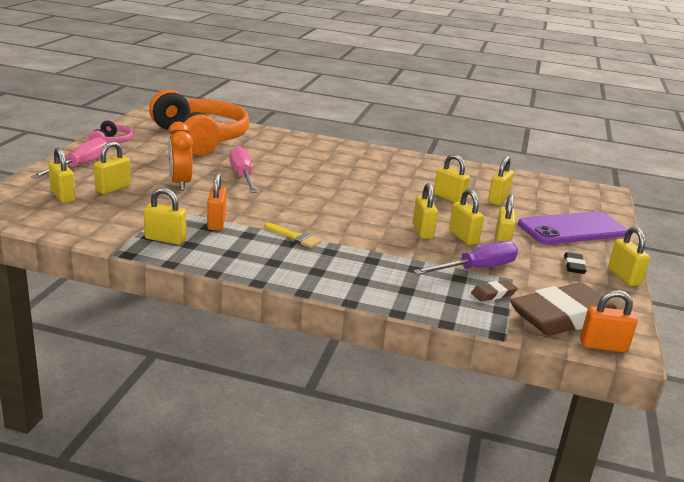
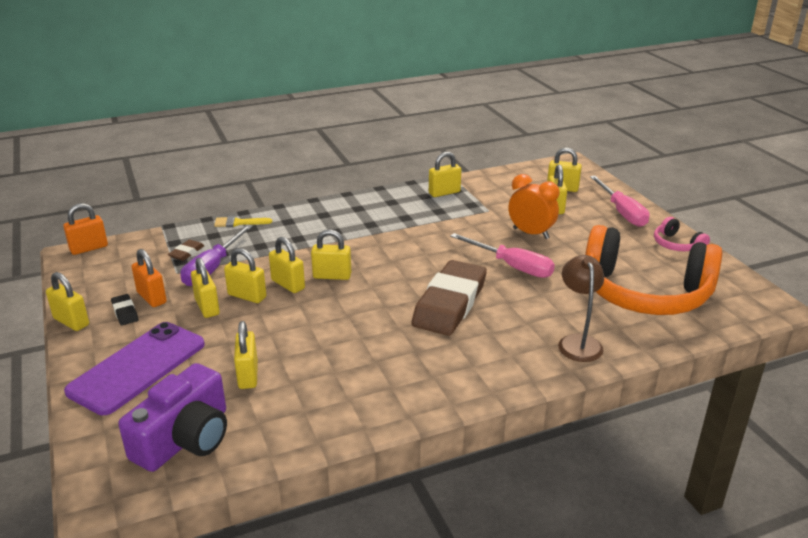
camera: 145 degrees right, 5 degrees up
orange padlock [207,173,227,231] -> orange padlock moved to [132,249,167,307]
yellow brush [265,223,322,248] -> yellow brush moved to [214,216,272,227]
yellow padlock [434,154,470,203] -> yellow padlock moved to [311,229,351,280]
brown eraser [510,282,617,336] -> brown eraser moved to [411,260,487,336]
none -> purple camera [118,363,227,472]
none -> brown lamp [558,255,604,362]

